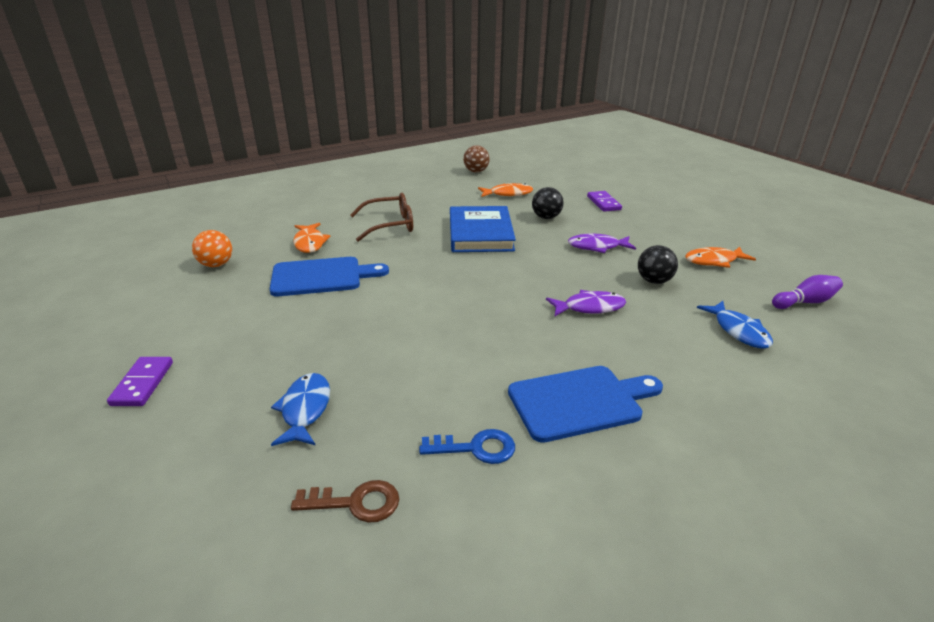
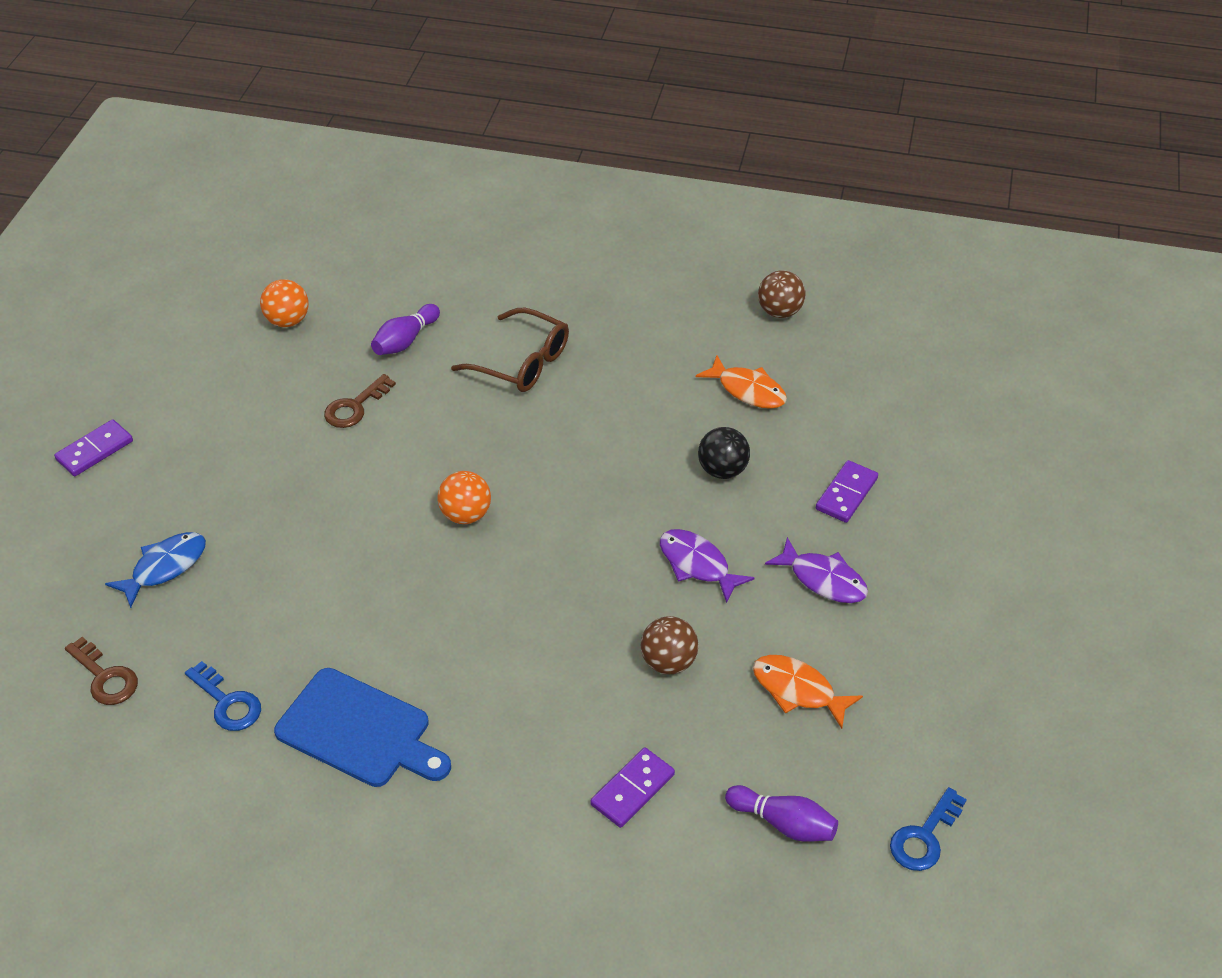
camera: 45 degrees right, 15 degrees up
blue cutting board [270,257,389,296] -> brown key [324,374,396,428]
orange fish [293,223,330,253] -> purple bowling pin [371,304,440,355]
blue book [450,206,516,252] -> none
purple fish [546,290,626,317] -> purple fish moved to [765,537,868,603]
black ball [638,245,678,284] -> brown ball [641,616,699,674]
blue fish [697,301,773,349] -> purple domino [590,748,675,828]
none -> orange ball [438,471,491,524]
none -> blue key [890,787,967,871]

